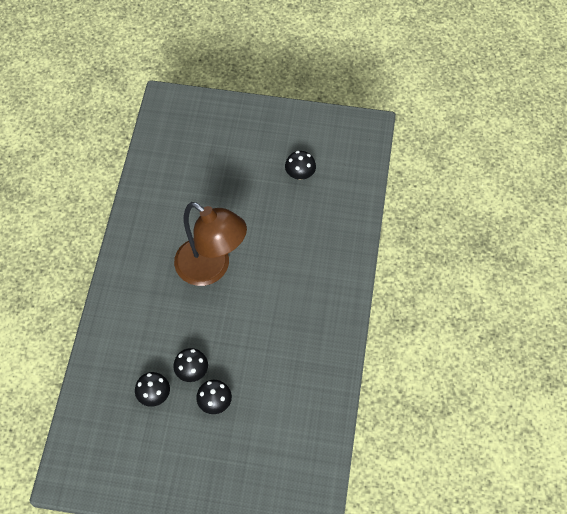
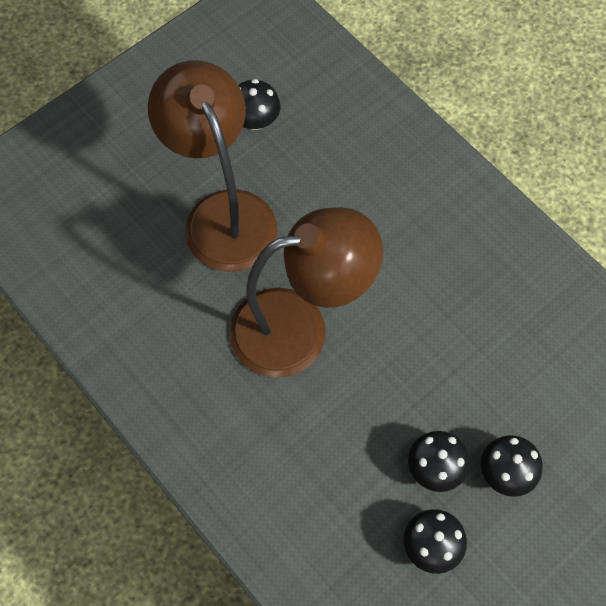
camera: 50 degrees left, 5 degrees up
none -> brown lamp [148,60,277,272]

